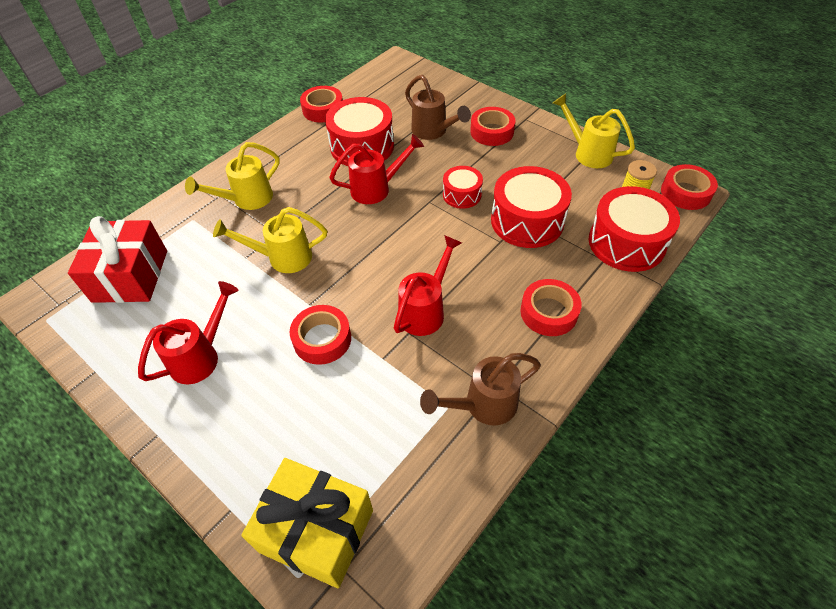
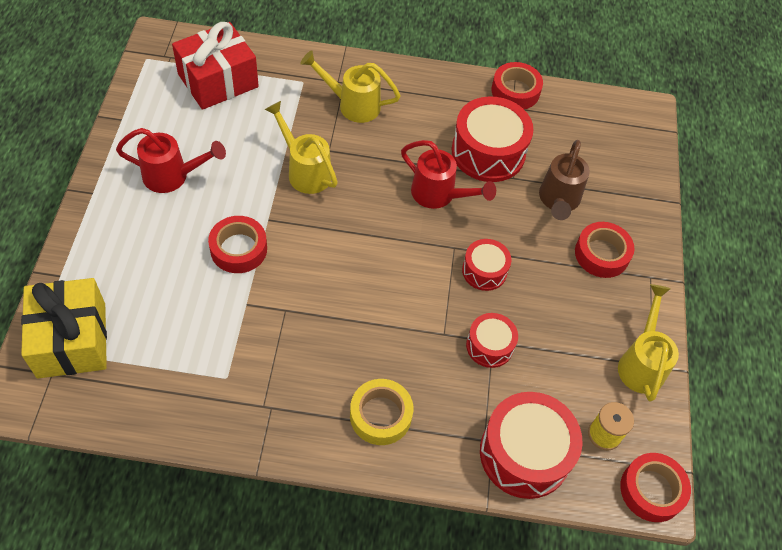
camera: 50 degrees right, 5 degrees up
red watering can [394,235,462,336] -> none
brown watering can [420,353,541,426] -> none
red drum [491,166,572,248] -> red drum [466,313,518,368], size x0.56
red tape [520,279,582,336] -> yellow tape [350,379,413,445]

